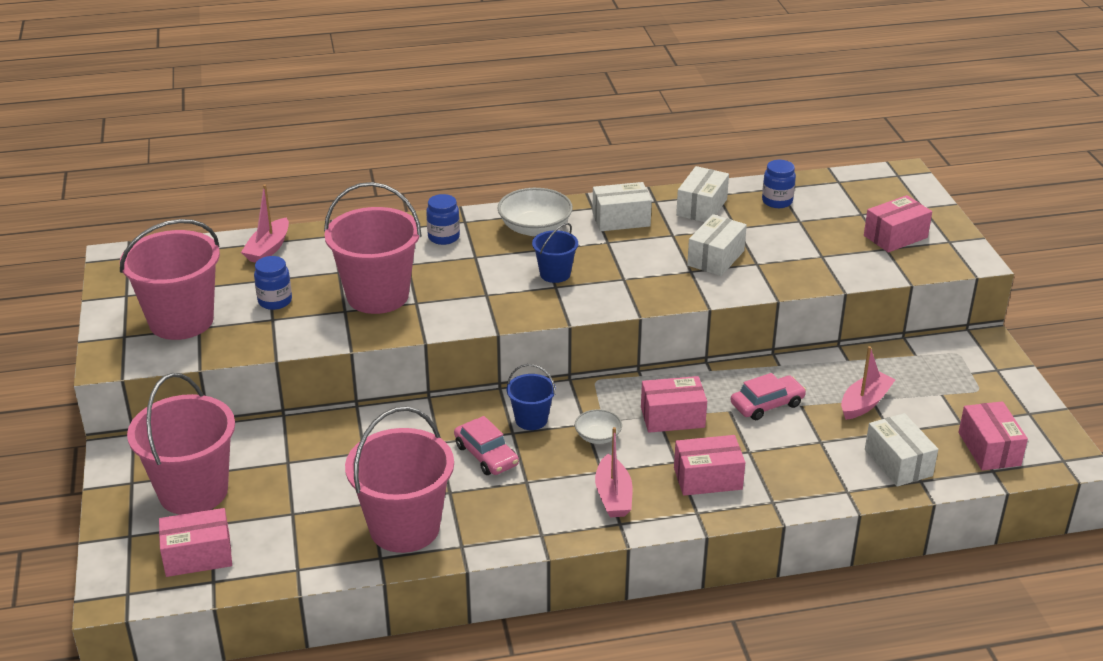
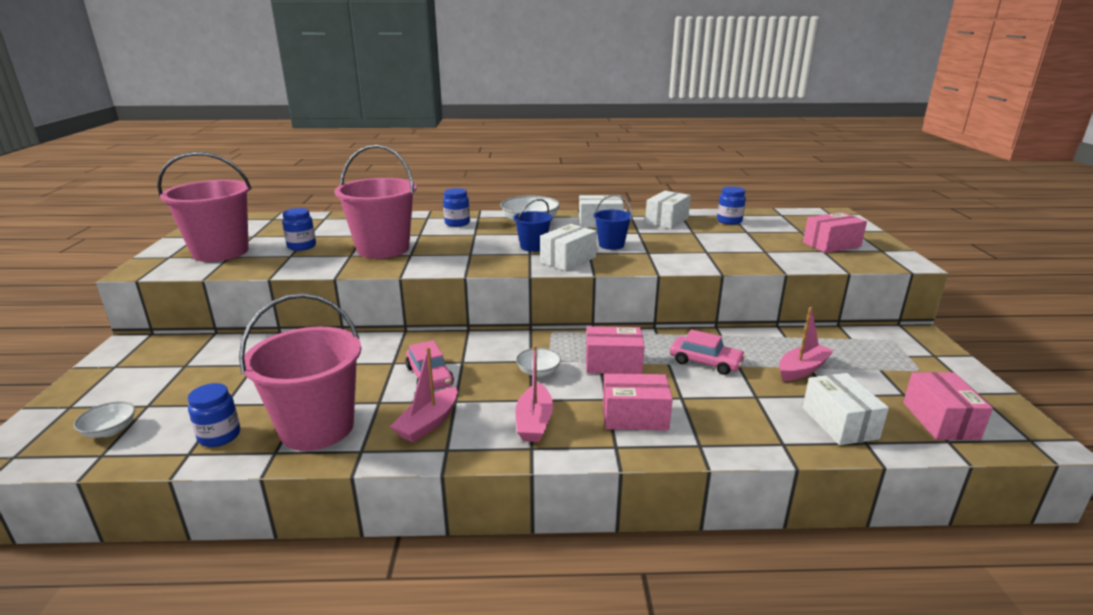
camera: 10 degrees right, 10 degrees down
pink bucket [127,373,235,515] -> none
pink box [159,508,232,577] -> white bowl [74,401,135,438]
pink boat [241,184,289,263] -> pink boat moved to [390,347,458,443]
blue bucket [507,364,556,430] -> blue bucket moved to [594,195,632,250]
white box [687,214,747,276] -> white box moved to [540,224,597,271]
pink car [731,373,806,420] -> pink car turned 45 degrees clockwise [670,330,746,375]
none -> blue jar [188,383,240,447]

